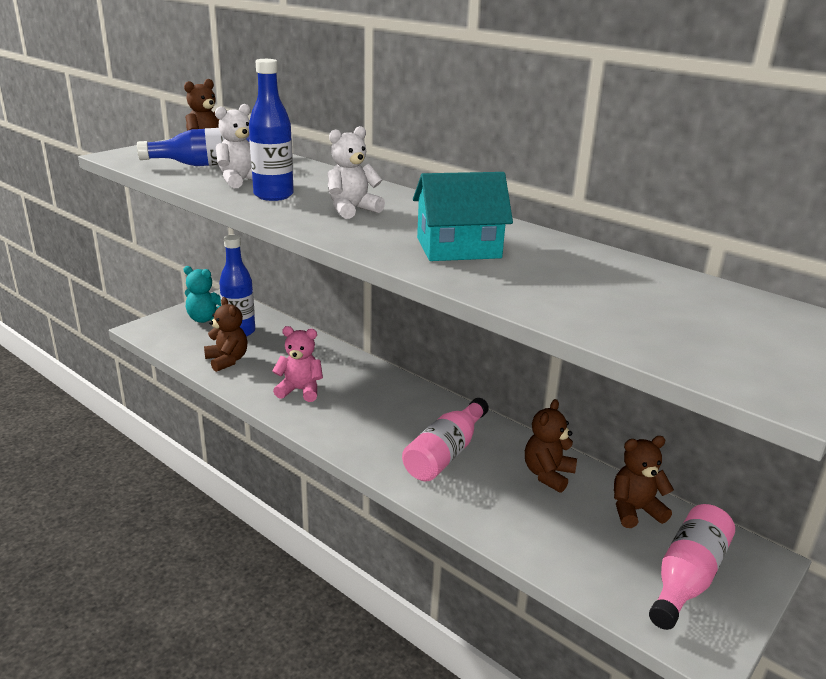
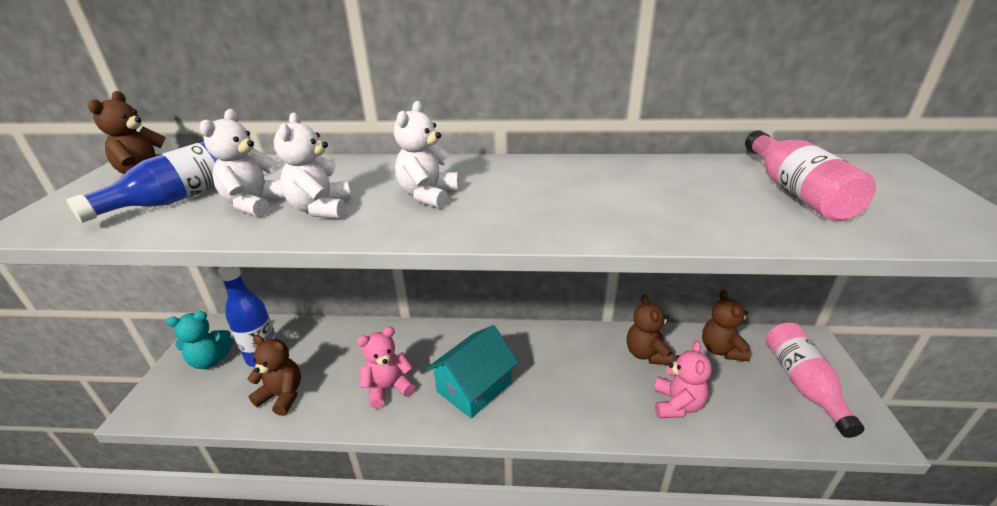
camera: 35 degrees left, 5 degrees up
blue bottle [249,59,294,201] -> white teddy bear [274,112,351,218]
pink bottle [402,398,489,481] -> pink bottle moved to [745,130,876,221]
turquoise house [413,172,513,261] -> turquoise house moved to [426,325,519,418]
brown teddy bear [614,436,674,528] -> brown teddy bear turned 45 degrees counterclockwise [702,290,751,361]
none -> pink teddy bear [654,341,712,418]

